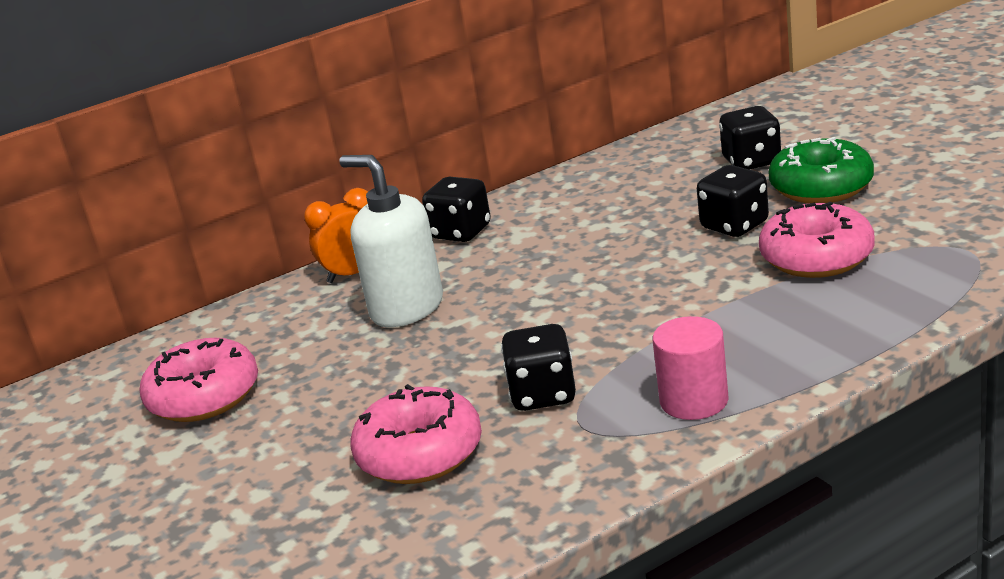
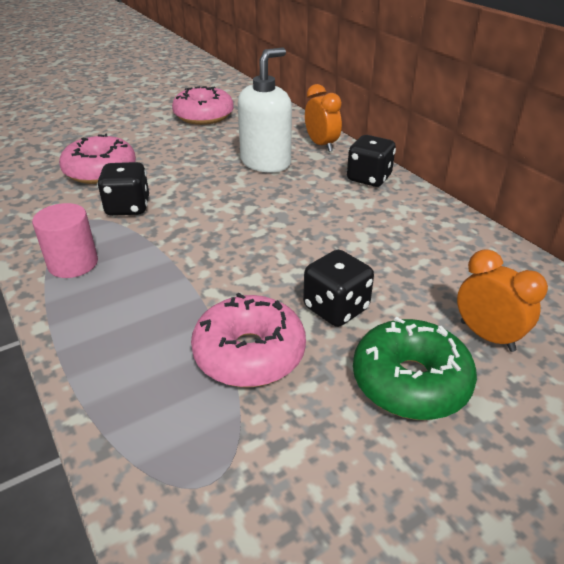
camera: 85 degrees right, 10 degrees up
black dice [719,106,782,170] -> orange clock [457,249,548,352]

